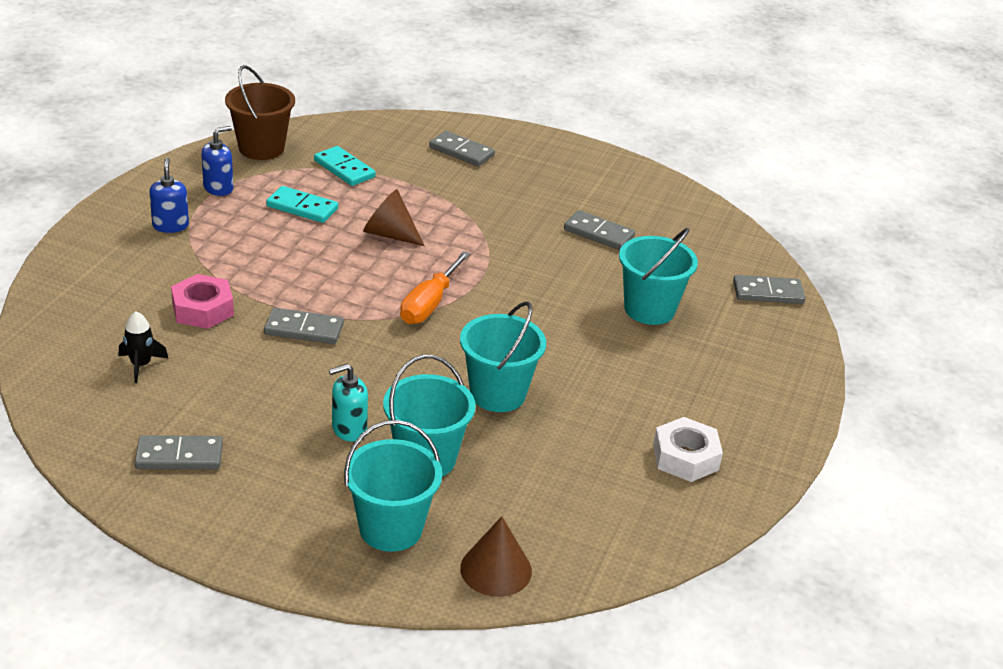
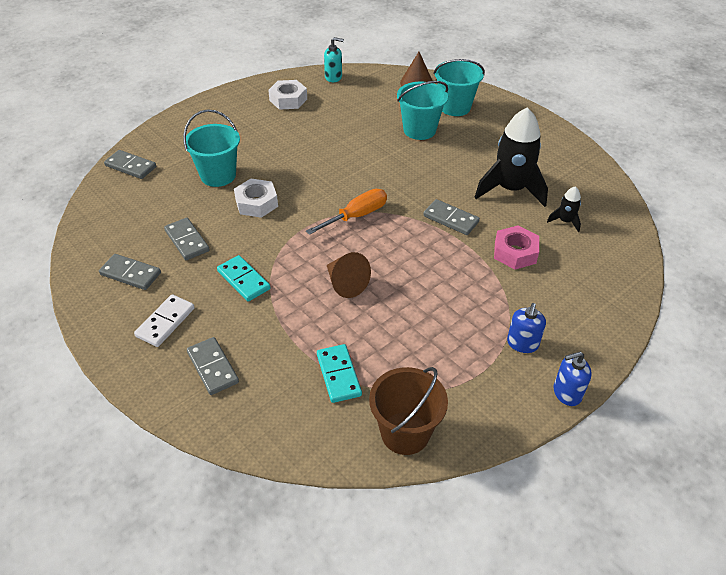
camera: 150 degrees left, 10 degrees up
grey domino [135,435,223,469] -> grey domino moved to [99,254,161,290]
blue soap dispenser [201,126,233,196] -> blue soap dispenser moved to [554,352,592,406]
turquoise domino [266,186,338,223] -> turquoise domino moved to [217,255,271,301]
turquoise soap dispenser [329,364,368,442] -> turquoise soap dispenser moved to [324,37,344,82]
turquoise bucket [460,301,546,412] -> none
none -> white domino [134,294,195,347]
none -> white nut [234,179,278,218]
none -> black rocket [475,107,548,207]

